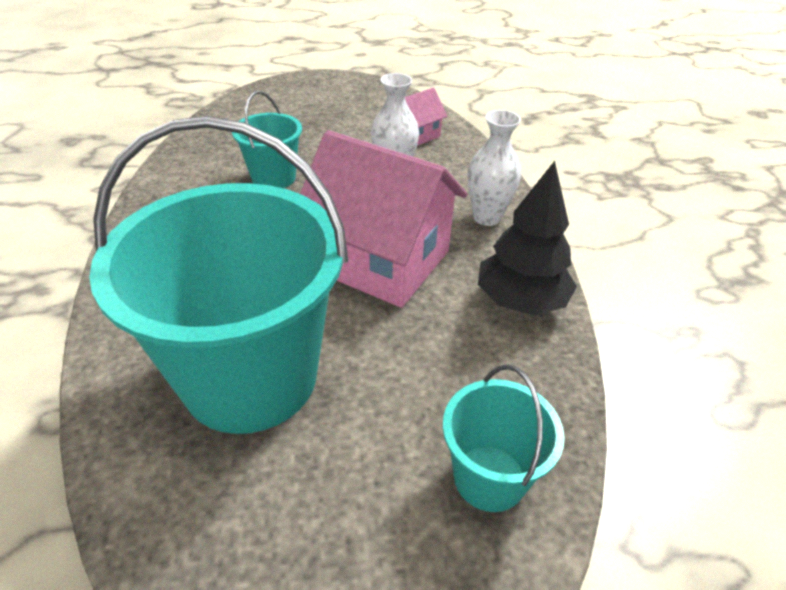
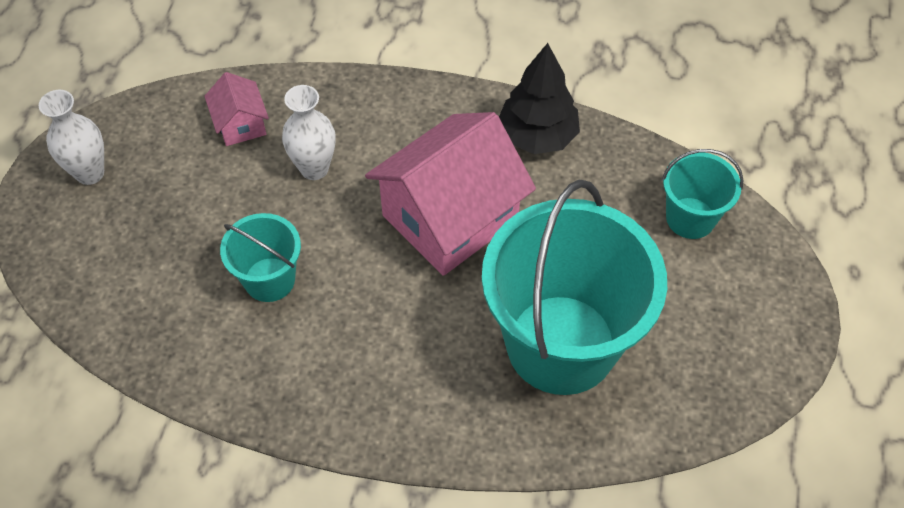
camera: 70 degrees left, 15 degrees up
white vase [468,110,521,226] -> white vase moved to [39,90,104,185]

